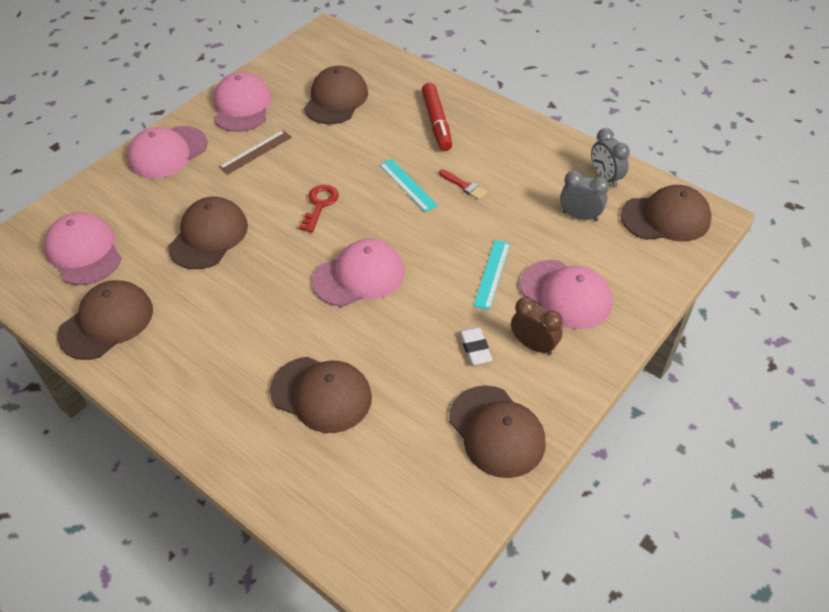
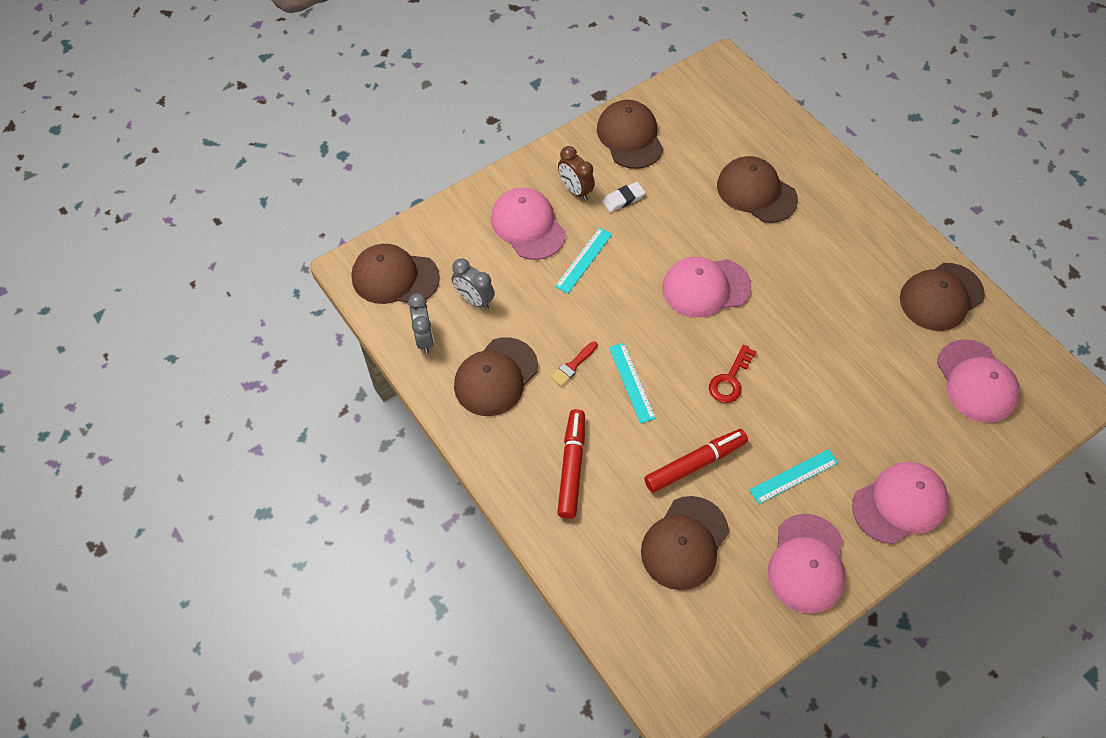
camera: 165 degrees left, 10 degrees up
brown cap [168,197,248,269] -> brown cap moved to [454,337,538,416]
brown ruler [219,130,292,175] -> turquoise ruler [749,449,838,504]
red brush [439,169,487,200] -> red brush turned 105 degrees counterclockwise [551,341,598,386]
white eraser [459,327,492,365] -> white eraser turned 60 degrees clockwise [602,182,646,212]
none -> red marker [644,429,748,493]

